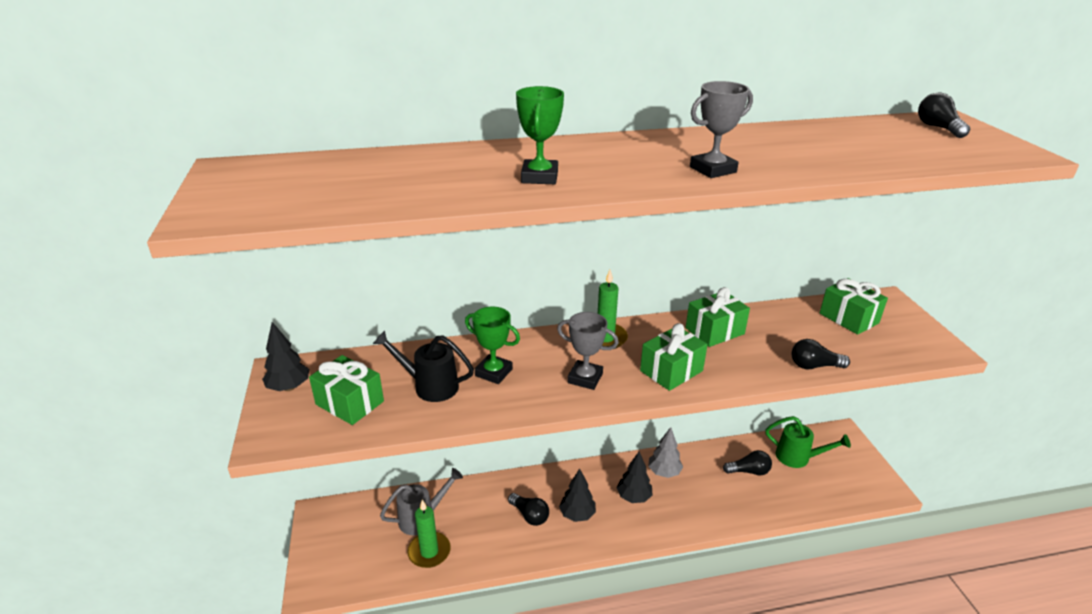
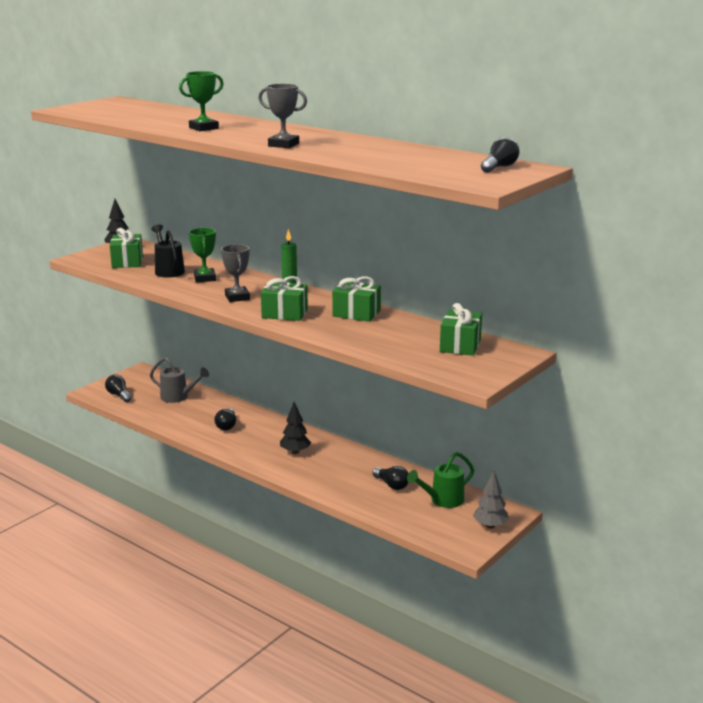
camera: 50 degrees right, 10 degrees down
green candle [407,500,451,568] -> none
black tree [559,468,596,522] -> none
grey tree [648,427,683,478] -> grey tree moved to [473,471,509,529]
green watering can [765,416,851,468] -> green watering can turned 75 degrees clockwise [407,452,474,508]
black light bulb [792,339,850,369] -> black light bulb moved to [105,374,132,402]

